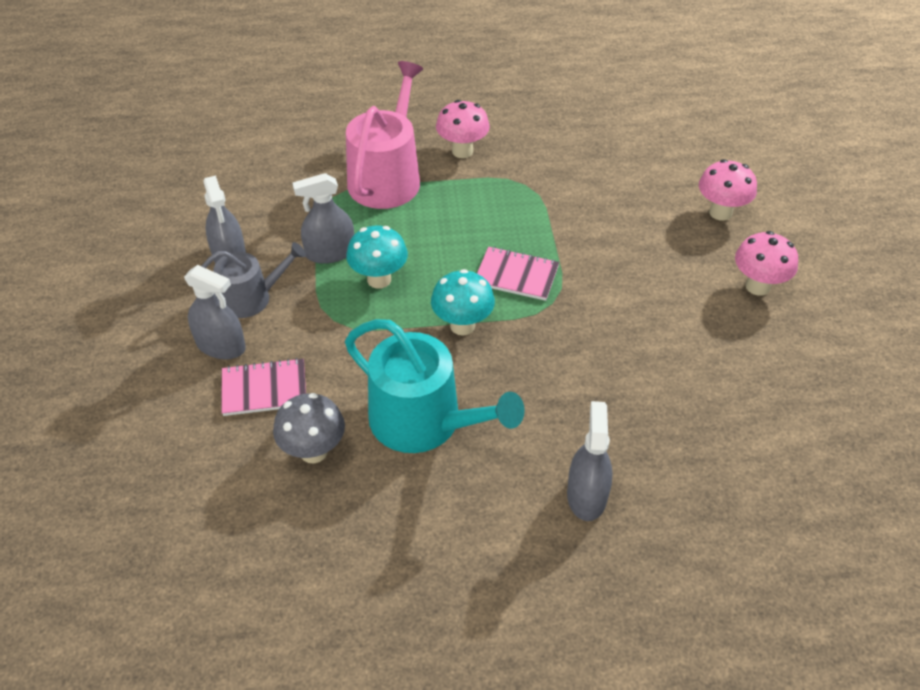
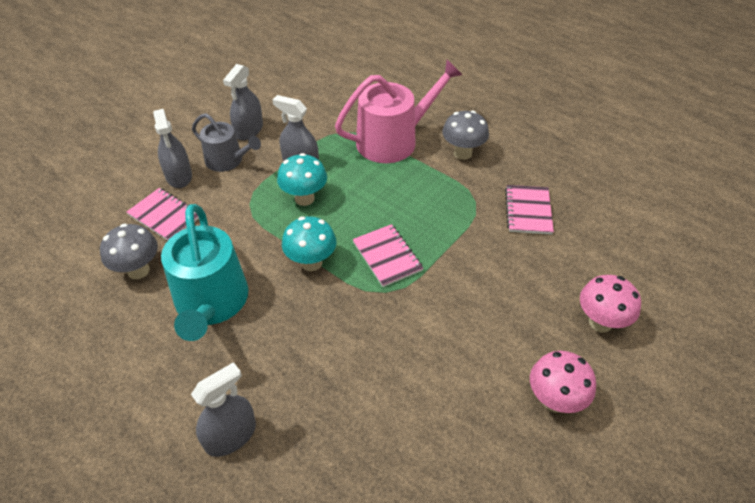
camera: 45 degrees right, 0 degrees up
pink mushroom [436,100,490,158] -> grey mushroom [442,110,489,160]
none -> pink notebook [505,185,554,235]

